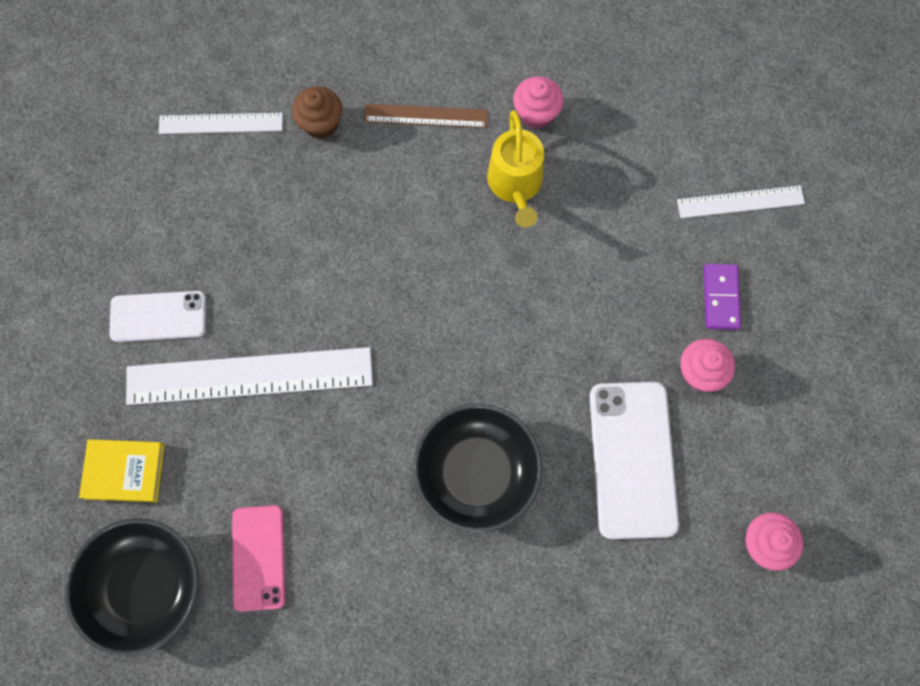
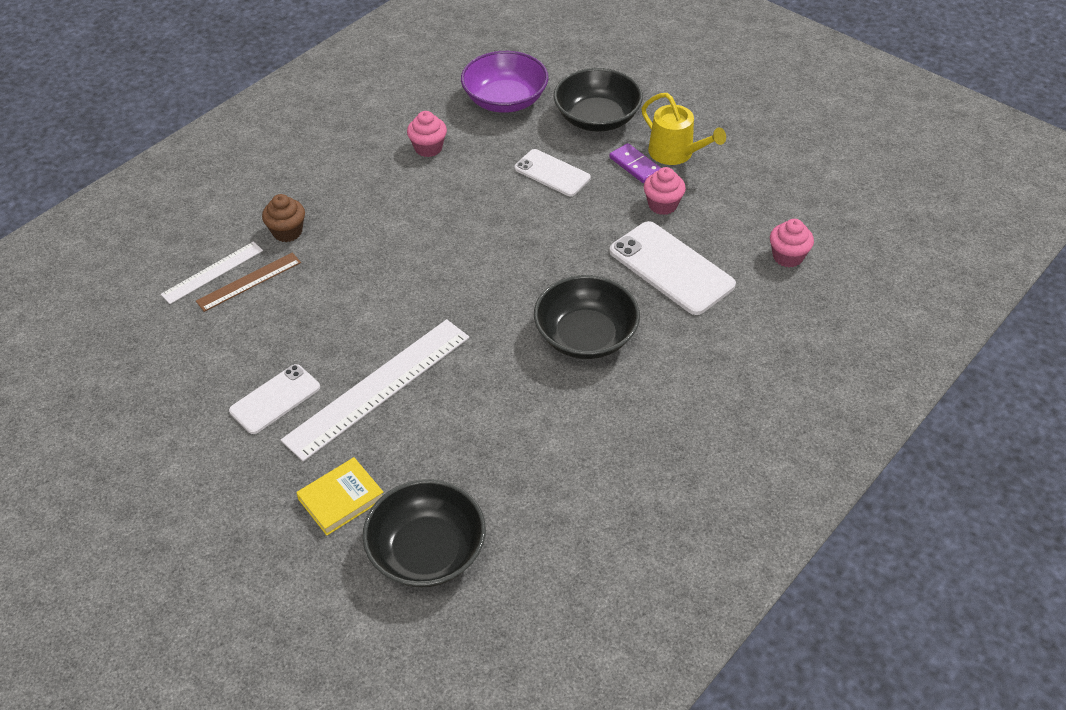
camera: 40 degrees left, 25 degrees down
pink phone [232,505,285,612] -> none
brown ruler [364,104,488,128] -> brown ruler moved to [196,253,301,312]
yellow watering can [487,110,544,228] -> yellow watering can moved to [642,93,726,165]
white ruler [677,185,805,218] -> black bowl [554,68,643,132]
none -> purple bowl [461,51,548,113]
none -> white phone [514,149,591,196]

